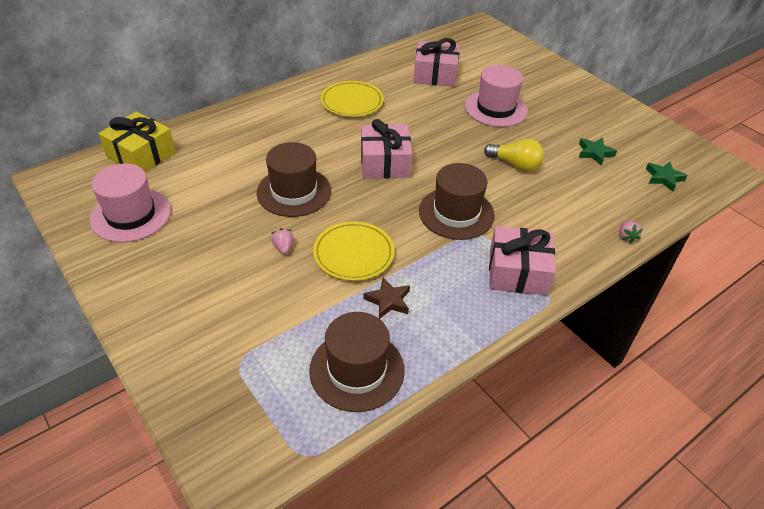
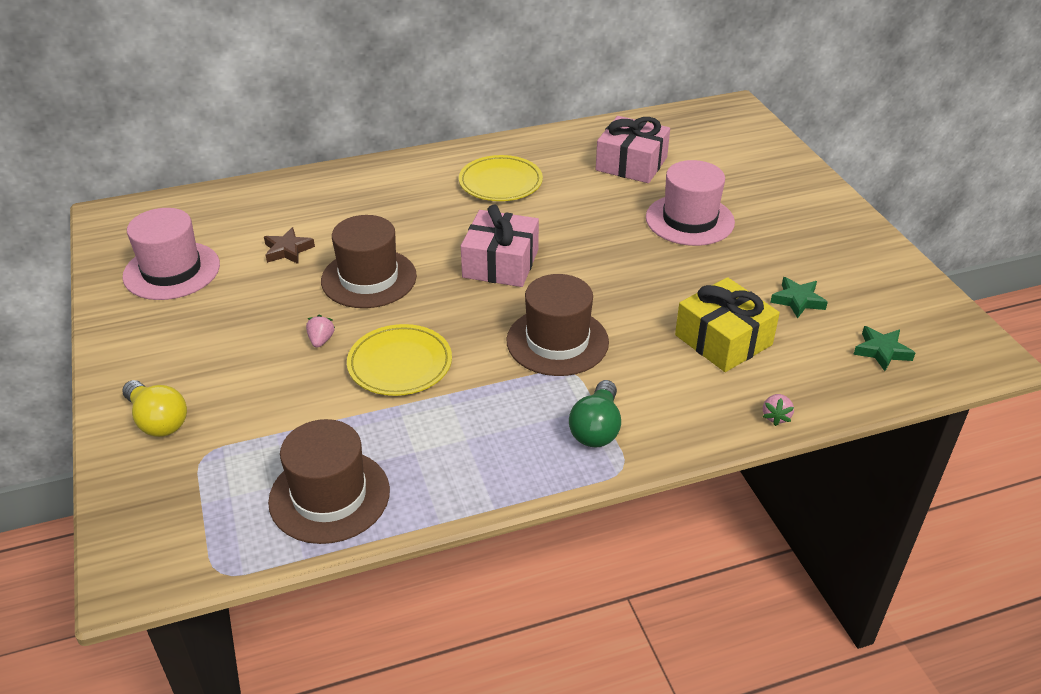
camera: 20 degrees right, 5 degrees down
yellow gift [98,111,176,172] -> yellow gift moved to [675,277,780,372]
brown star [364,277,410,319] -> brown star moved to [264,227,315,264]
yellow light bulb [484,139,544,171] -> yellow light bulb moved to [122,380,187,437]
pink gift [489,226,556,296] -> green light bulb [569,380,621,447]

